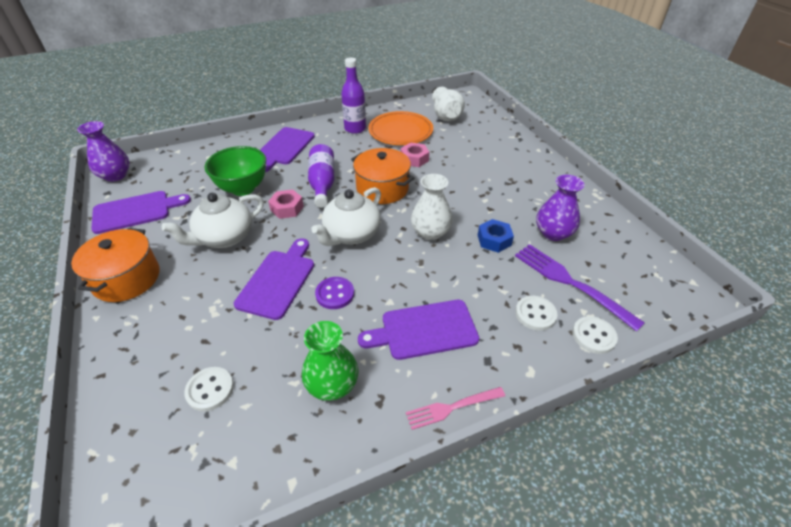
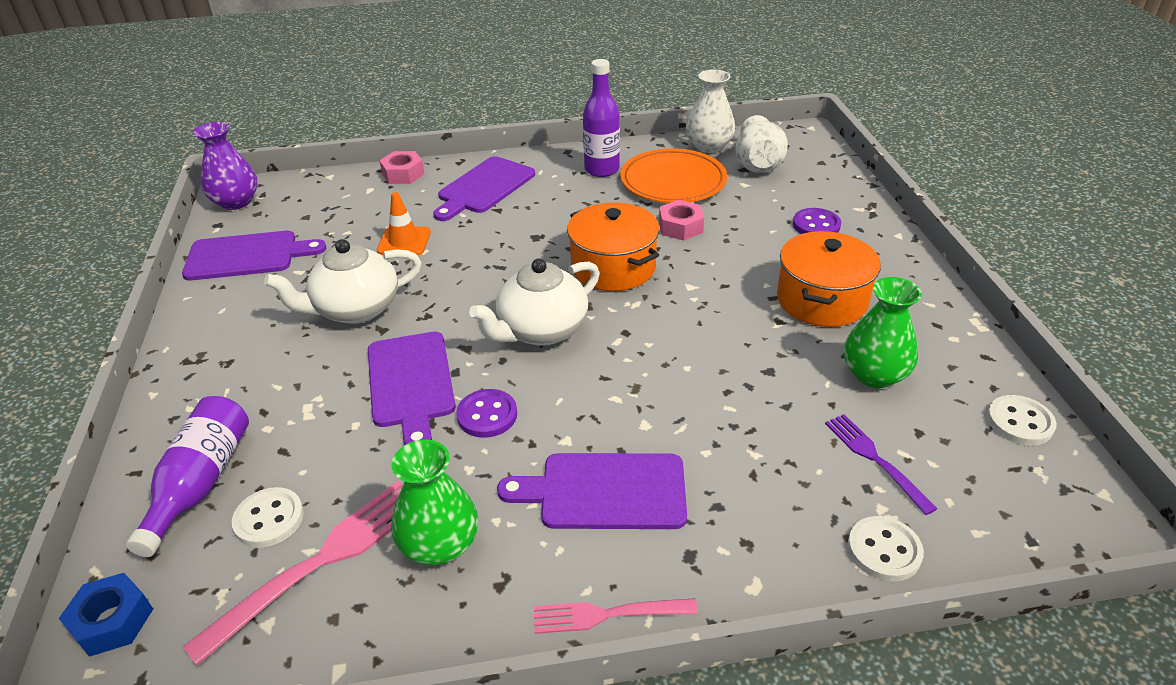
camera: 15 degrees right, 5 degrees down
orange pot [71,228,159,302] -> orange pot moved to [777,231,881,327]
green bowl [204,146,266,196] -> orange traffic cone [377,192,431,255]
purple cutting board [234,238,314,320] -> purple cutting board turned 135 degrees clockwise [368,332,456,445]
pink nut [268,189,304,219] -> pink nut moved to [379,151,425,184]
purple bottle [308,144,335,208] -> purple bottle moved to [126,396,249,557]
white vase [411,174,453,240] -> white vase moved to [686,69,735,153]
blue nut [478,219,514,253] -> blue nut moved to [59,573,153,657]
purple fork [515,244,645,332] -> purple fork [825,414,937,515], size x0.60
white button [515,296,557,331] -> white button moved to [987,395,1057,445]
purple vase [536,175,585,241] -> green vase [844,277,922,388]
none -> pink fork [182,481,403,666]
none -> purple button [793,208,841,234]

